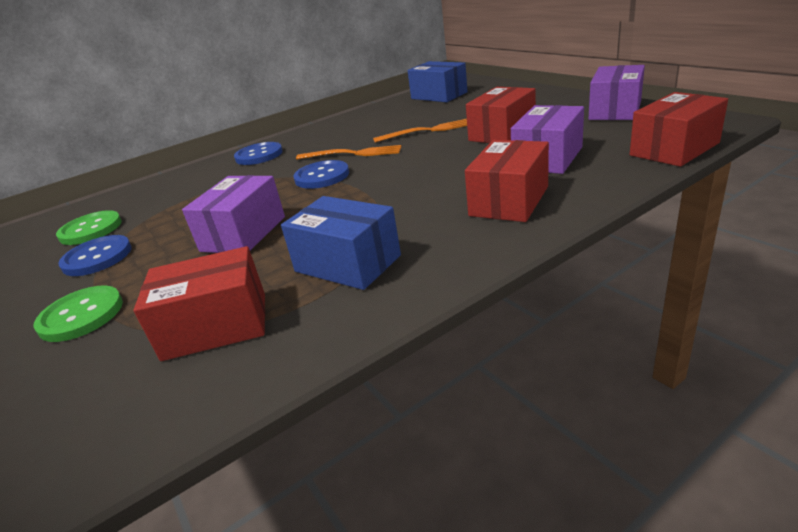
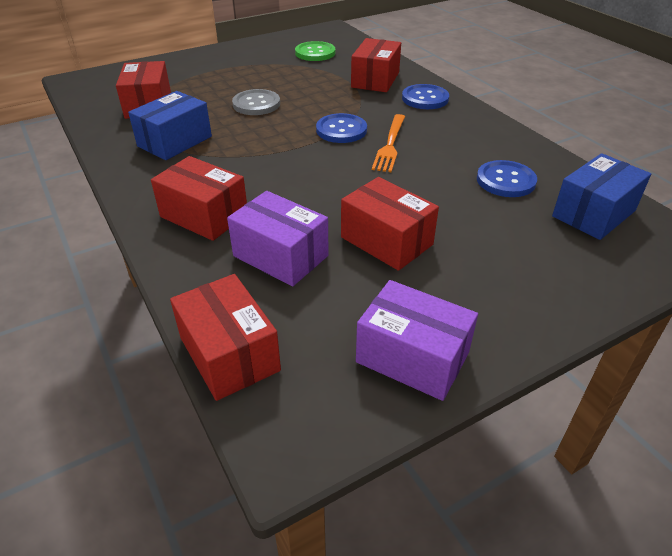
camera: 90 degrees right, 10 degrees up
green button [33,285,123,342] -> none
blue button [58,235,132,276] -> blue button moved to [477,160,537,197]
purple box [182,175,285,253] -> grey button [232,89,280,115]
orange fork [373,119,467,143] -> none
none -> red box [351,38,401,92]

